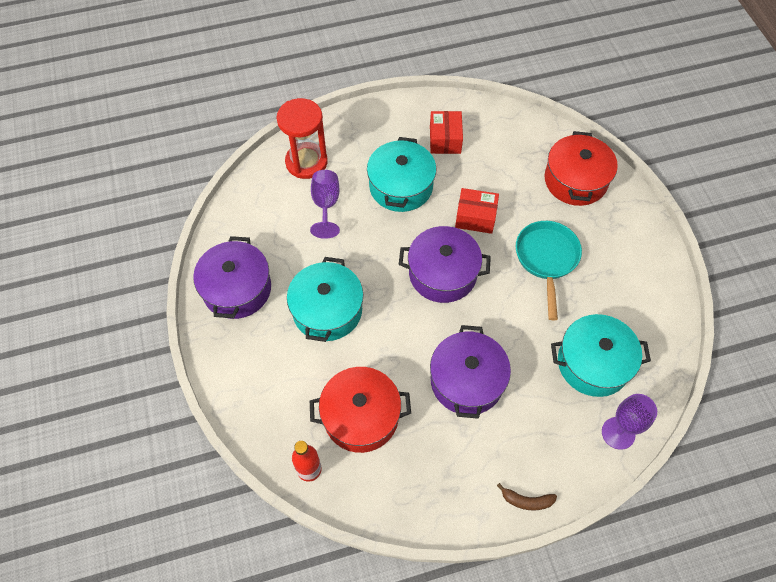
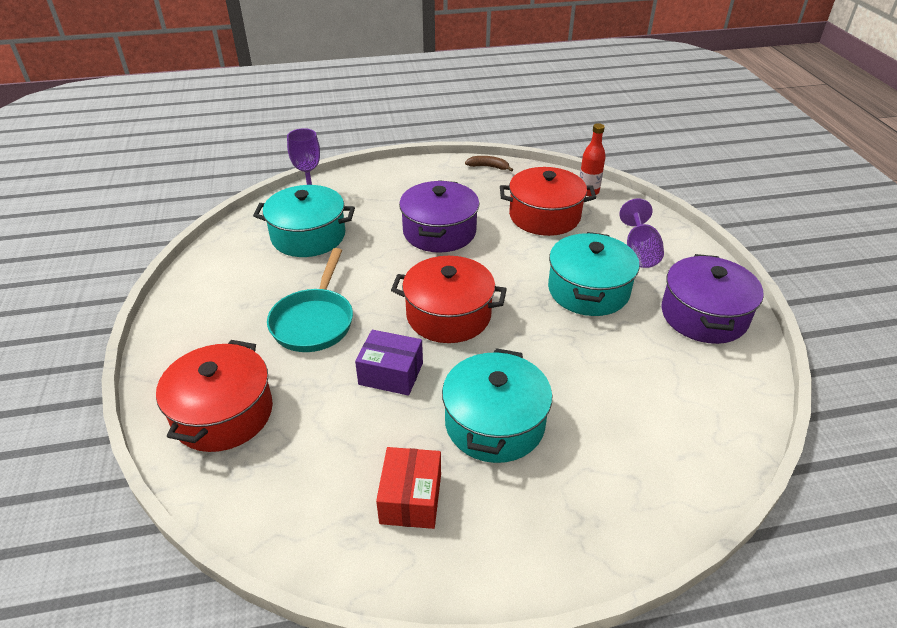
camera: 175 degrees left, 20 degrees down
red hourglass [277,98,328,179] -> none
purple goblet [310,170,340,239] -> purple goblet moved to [619,198,664,268]
purple pot [399,226,491,303] -> red pot [391,256,507,343]
red box [455,188,499,234] -> purple box [355,330,423,396]
brown banana [497,483,557,510] -> brown banana moved to [465,156,513,172]

